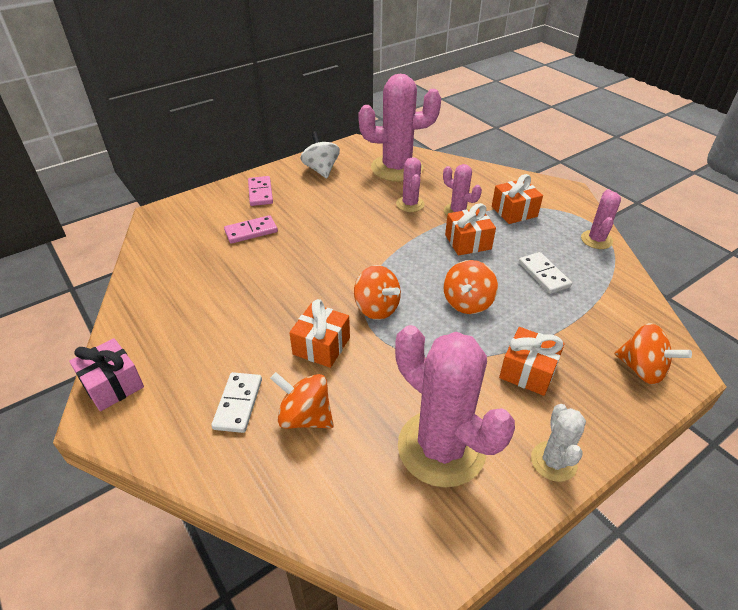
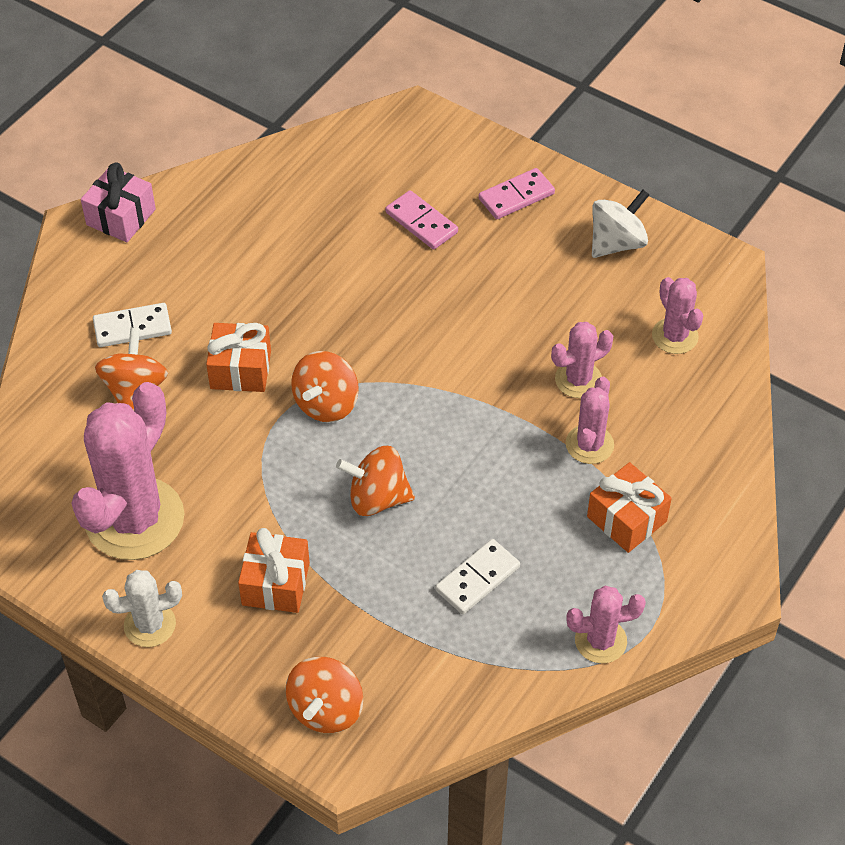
camera: 70 degrees right, 10 degrees up
pink cactus [358,74,441,182] -> pink cactus [652,277,703,354], size x0.50
orange gift [445,203,496,256] -> none

